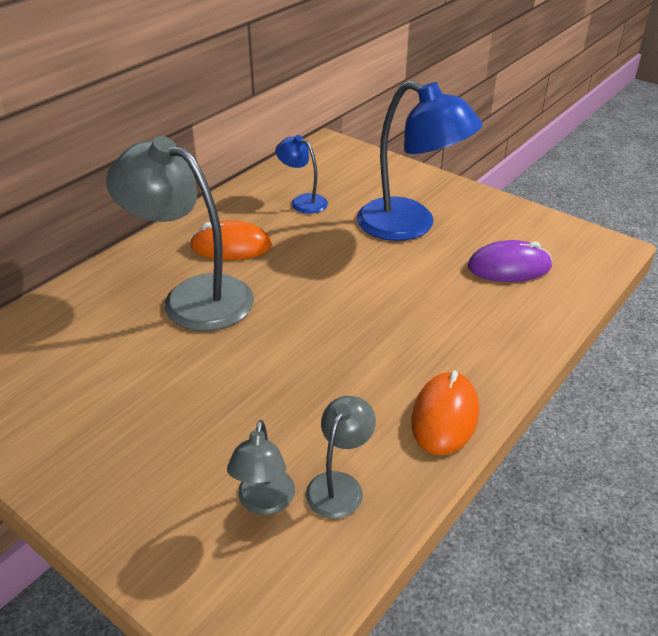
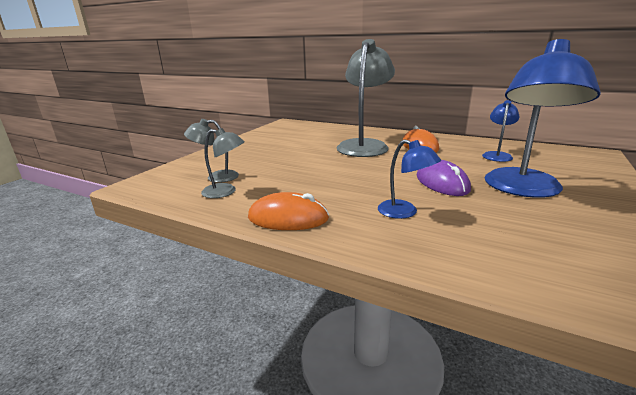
camera: 80 degrees right, 15 degrees down
purple mouse [468,240,552,282] -> purple mouse moved to [417,160,471,196]
none -> blue lamp [378,139,441,219]

